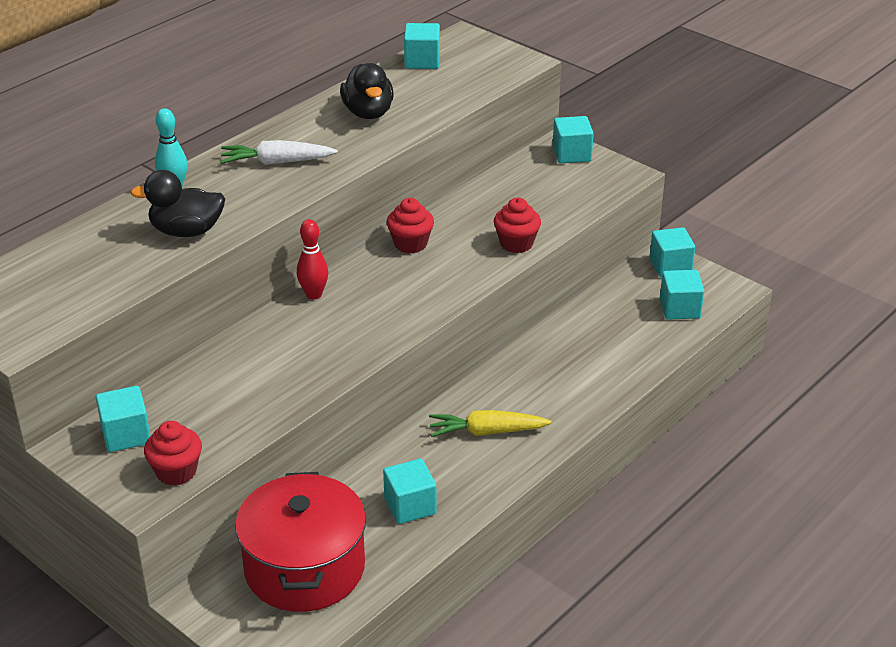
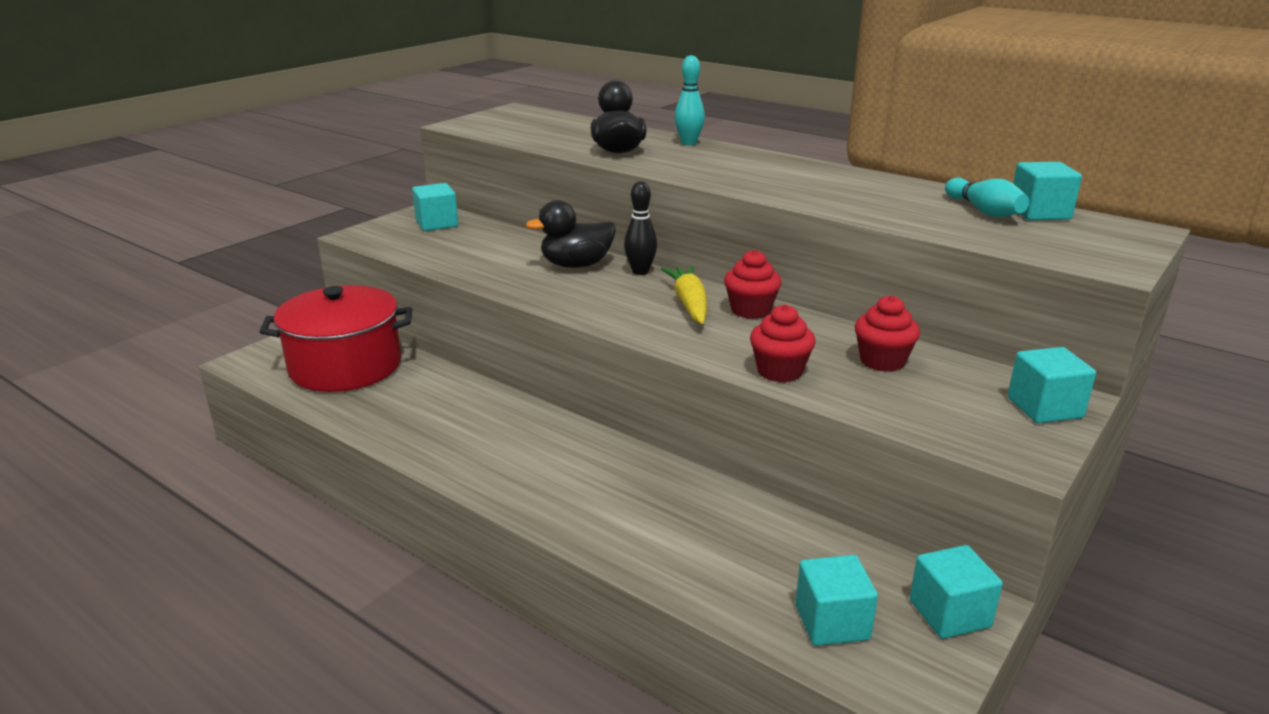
camera: 85 degrees right, 10 degrees down
red cupcake [144,421,202,486] -> red cupcake moved to [855,295,920,372]
white carrot [220,140,338,165] -> none
red bowling pin [297,219,328,299] -> black bowling pin [624,181,657,275]
black duck [340,63,394,119] -> black duck moved to [526,200,616,268]
turquoise cube [383,459,437,524] -> none
yellow carrot [429,410,552,437] -> yellow carrot moved to [661,266,708,324]
none -> turquoise bowling pin [945,178,1029,217]

